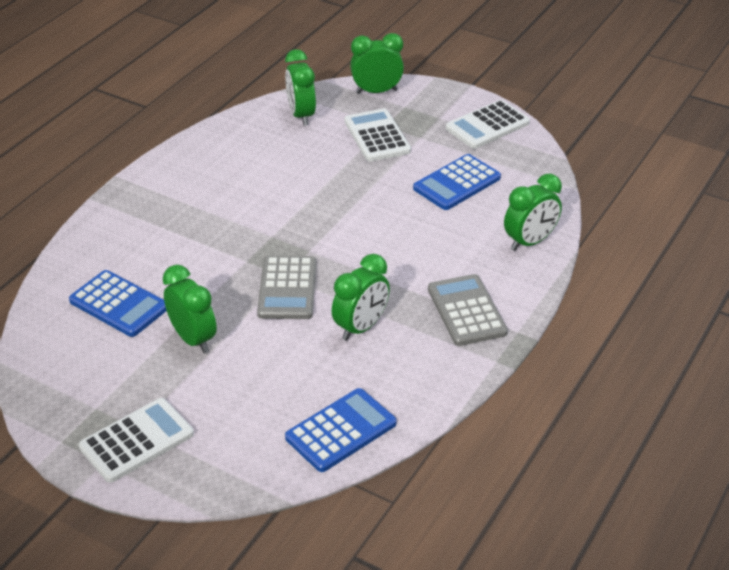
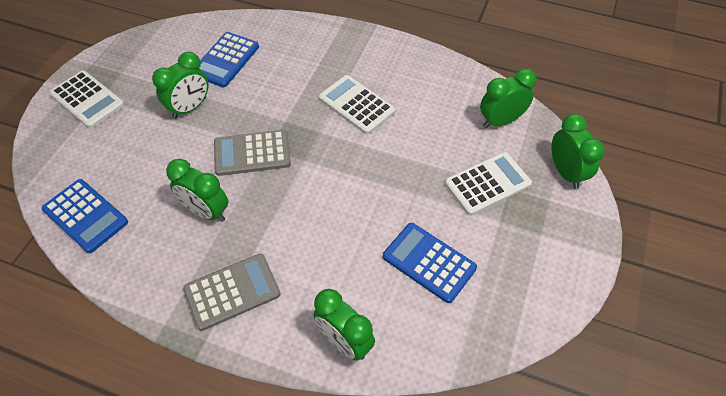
camera: 80 degrees right, 15 degrees up
white calculator [446,100,530,149] -> white calculator moved to [319,75,395,135]

